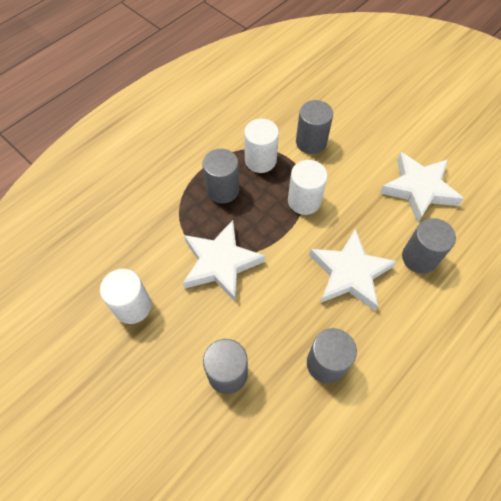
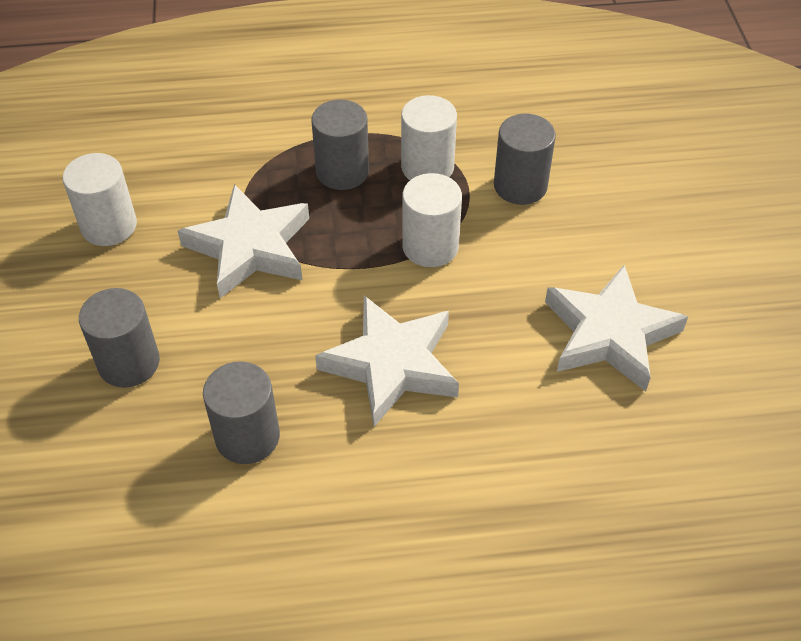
camera: 40 degrees right, 10 degrees down
grey cylinder [402,218,456,274] -> none

